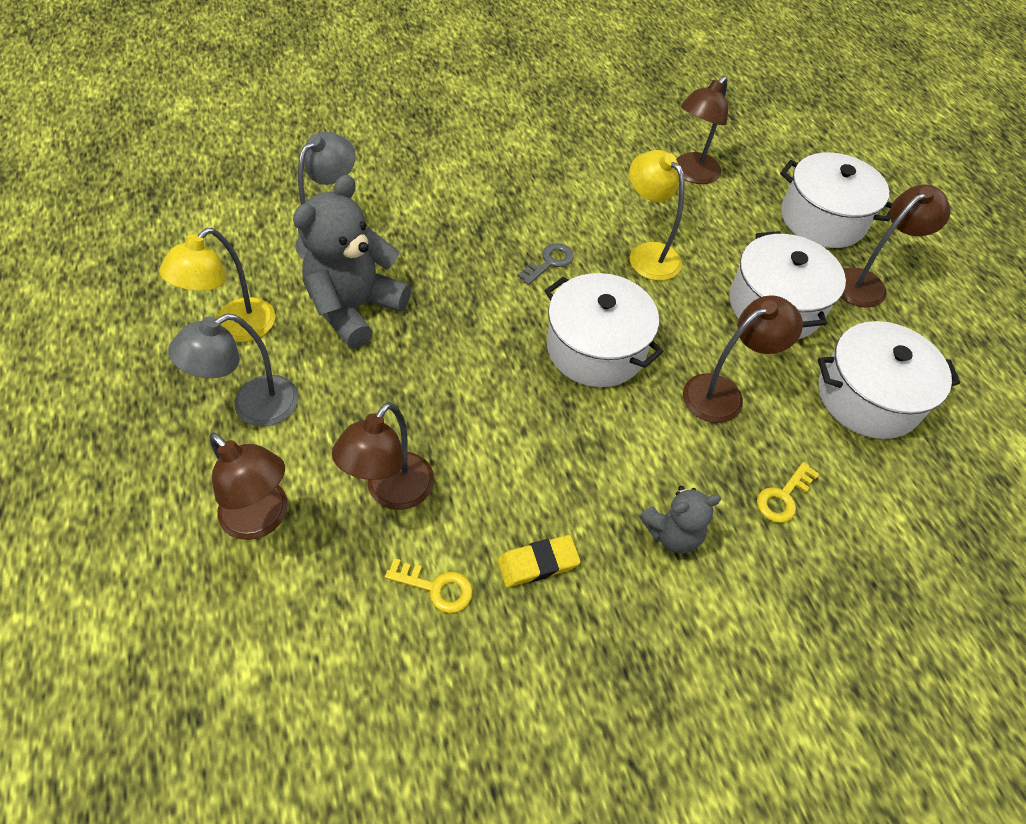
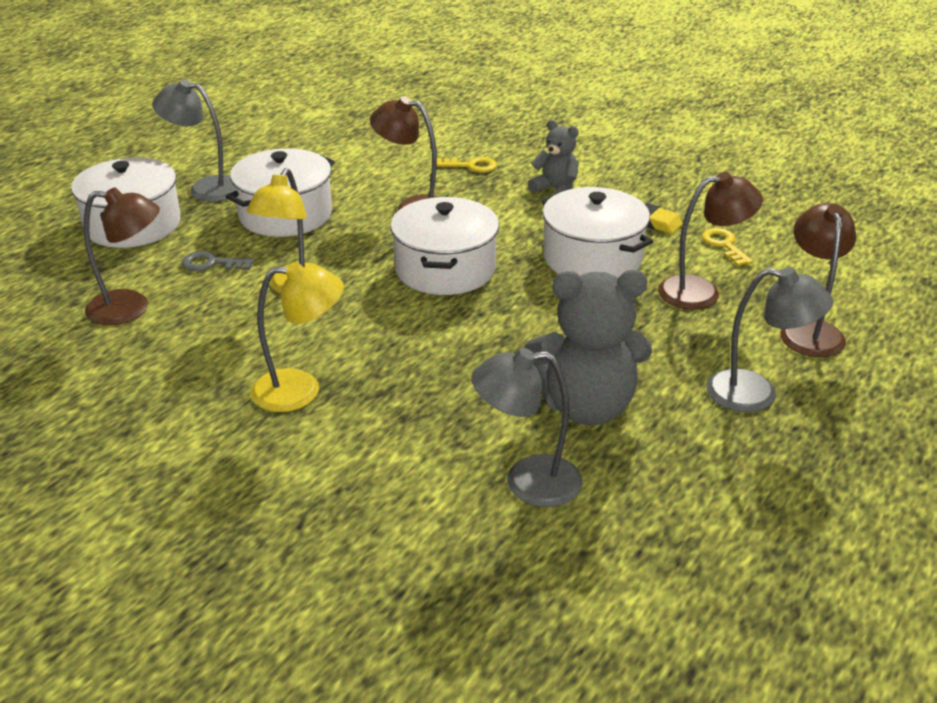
camera: 125 degrees left, 20 degrees down
yellow lamp [159,228,275,342] -> yellow lamp moved to [251,262,344,412]
grey key [517,243,574,285] -> grey key moved to [182,251,255,271]
white pot [818,321,960,439] -> white pot moved to [541,187,653,278]
brown lamp [841,184,951,308] -> grey lamp [152,79,234,202]

